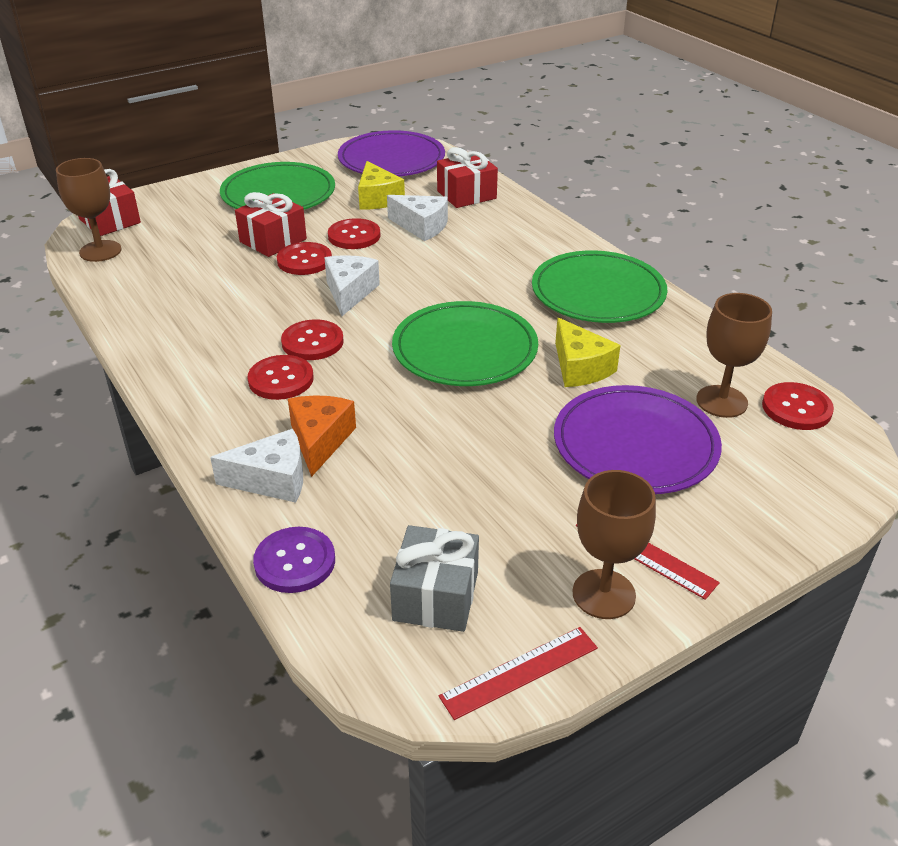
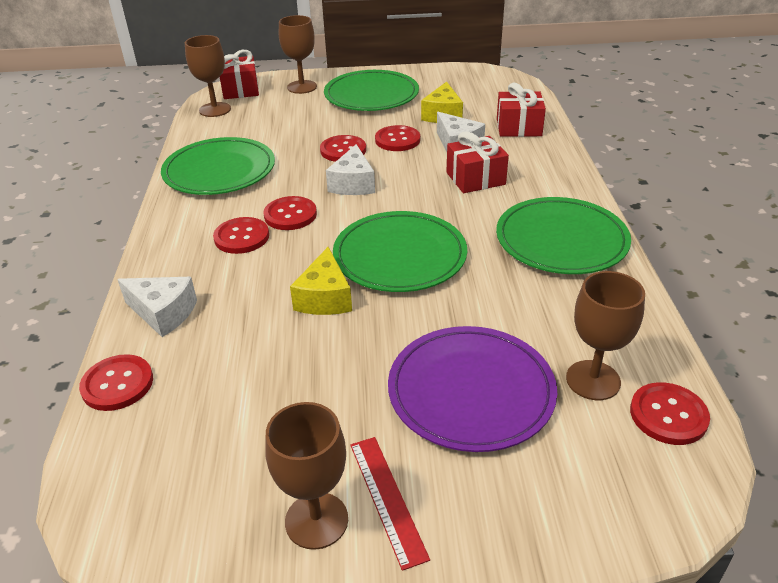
camera: 30 degrees right, 0 degrees up
red gift [235,192,307,257] -> red gift moved to [447,131,509,193]
purple button [253,527,335,593] -> red button [79,354,153,411]
orange cheese [288,395,356,477] -> none
white cheese [325,255,380,316] -> white cheese turned 150 degrees clockwise [326,144,375,195]
purple plate [338,130,445,176] -> none
grey gift [390,525,479,632] -> none
red ruler [439,627,598,720] -> none
yellow cheese [555,318,621,387] -> yellow cheese moved to [290,247,352,315]
none -> green plate [161,137,275,195]
none -> brown goblet [279,15,317,94]

